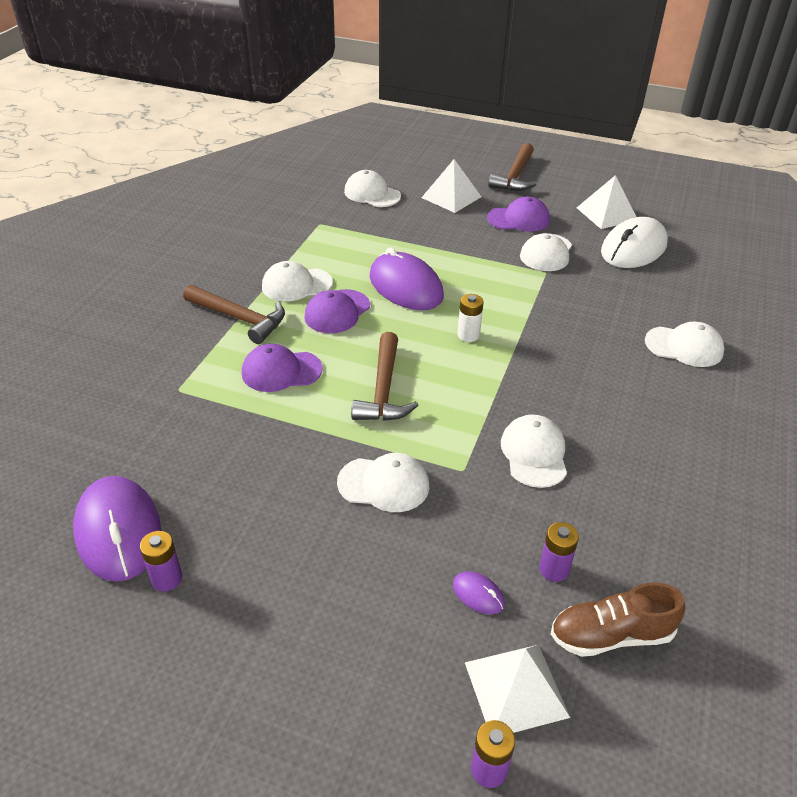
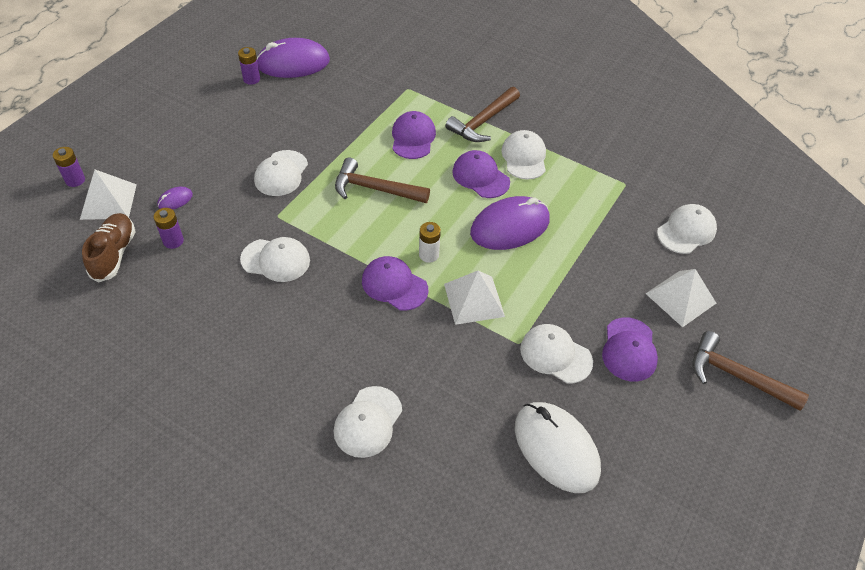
camera: 100 degrees right, 10 degrees up
white pyramid [577,175,636,229] -> white pyramid moved to [444,270,505,325]
none -> purple cap [362,256,428,311]

